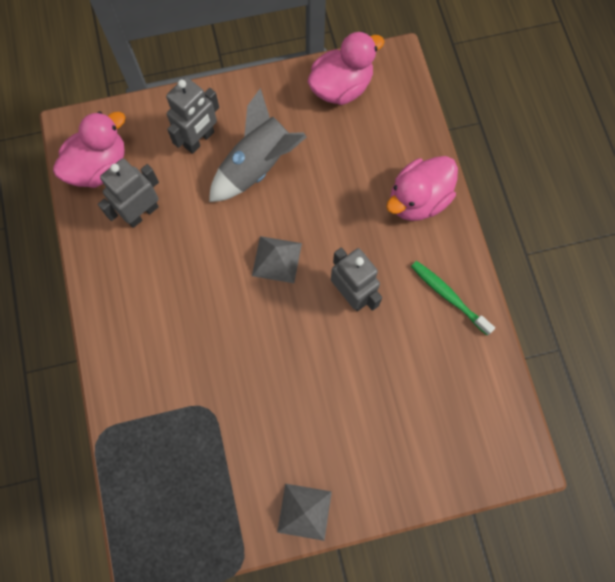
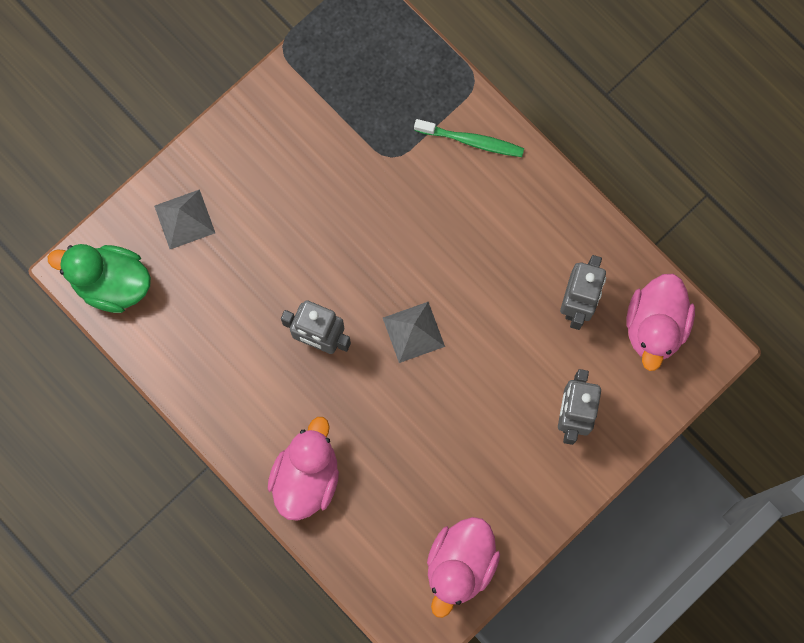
camera: 150 degrees right, 5 degrees up
grey rocket [209,88,306,202] -> none
grey pyramid [277,484,332,541] -> grey pyramid moved to [154,189,215,249]
green toothbrush [411,261,495,335] -> green toothbrush moved to [414,119,524,157]
none -> green duck [48,244,151,313]

